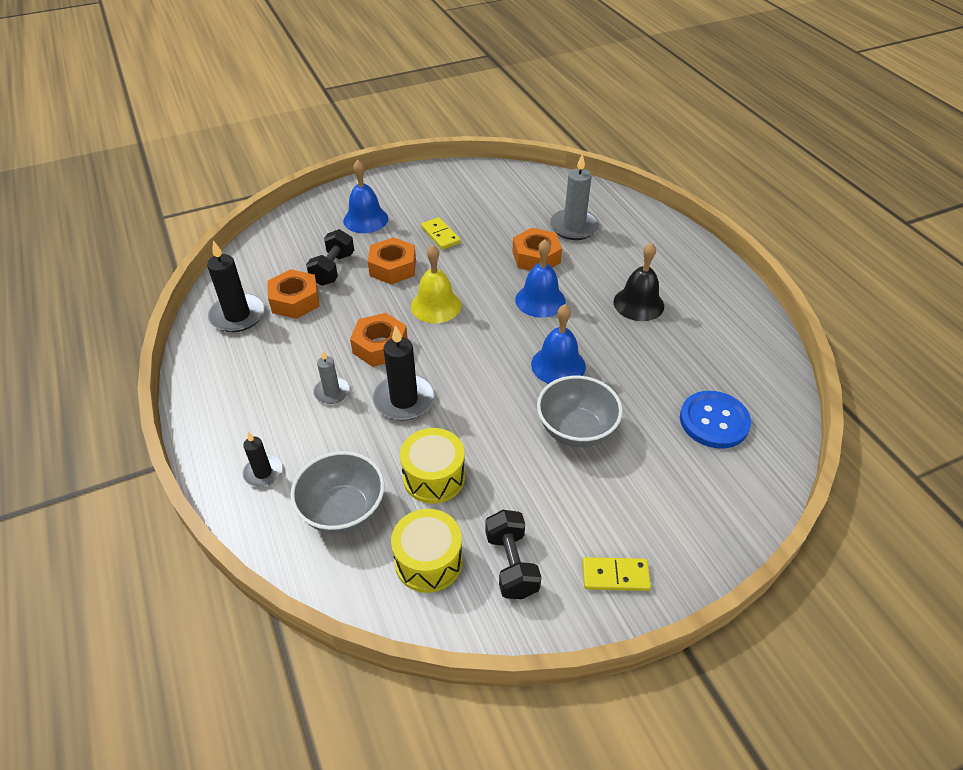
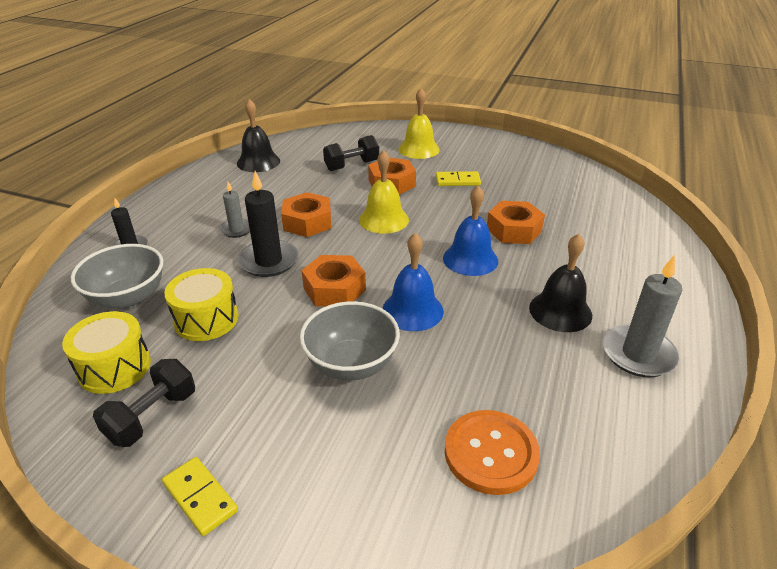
camera: 45 degrees right, 10 degrees down
black candle [207,241,265,332] -> black bell [237,99,280,172]
orange nut [267,269,320,319] -> orange nut moved to [302,255,366,306]
blue bell [343,160,388,233] -> yellow bell [398,88,440,159]
yellow domino [421,217,460,250] -> yellow domino turned 75 degrees clockwise [436,171,481,186]
grey candle [550,154,599,240] -> grey candle moved to [603,255,682,378]
blue button [680,391,751,448] -> orange button [445,410,540,495]

